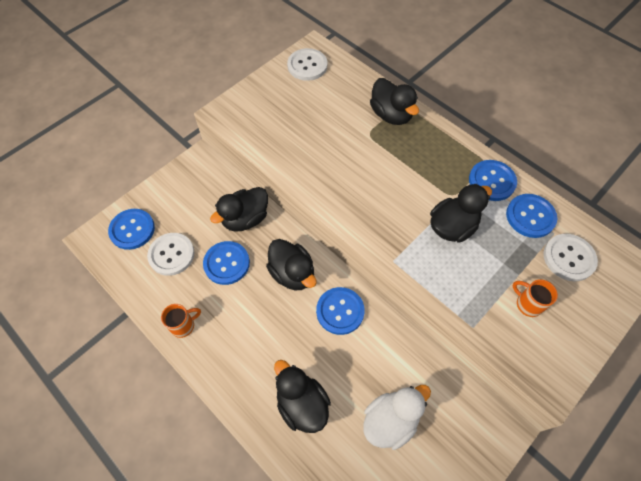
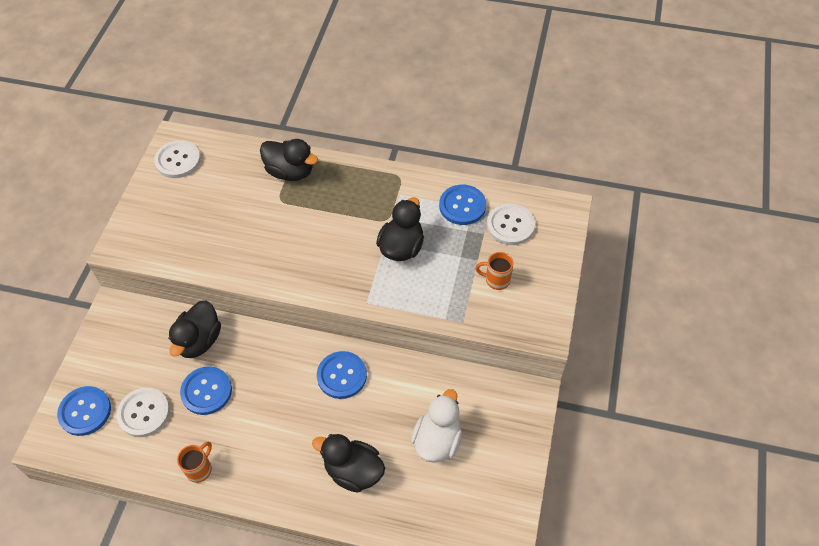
camera: 30 degrees left, 5 degrees down
black duck [266,239,316,290] -> none
blue button [469,160,517,201] -> none

